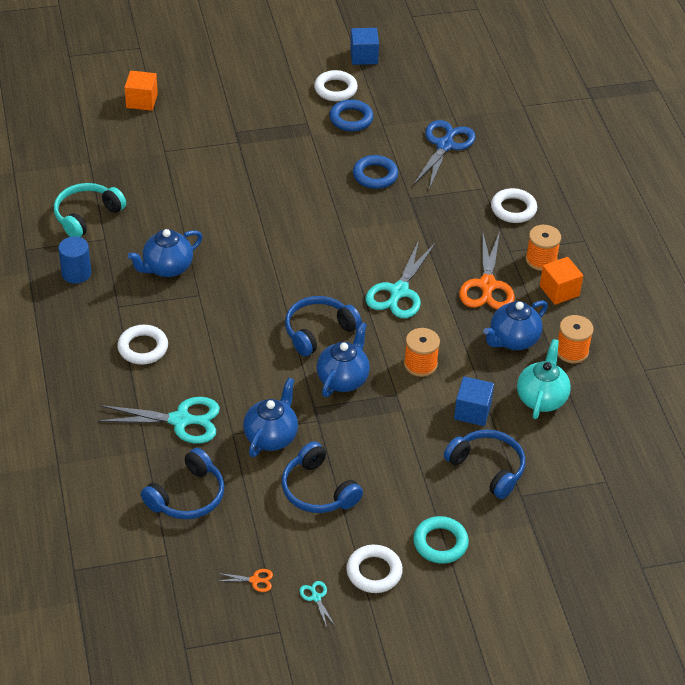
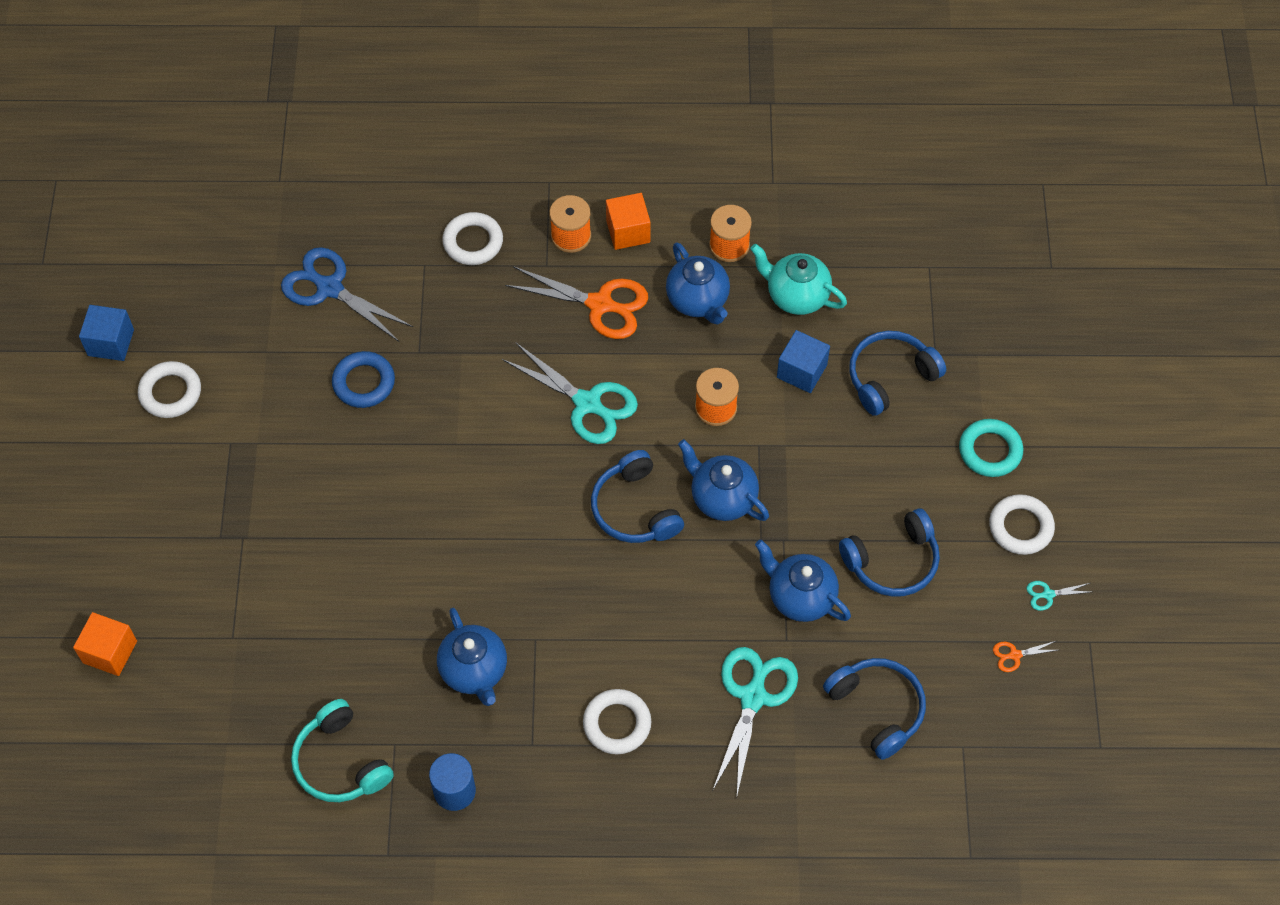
camera: 75 degrees left, 15 degrees up
orange scissors [217,569,273,592] -> orange scissors turned 120 degrees counterclockwise [993,641,1057,672]
blue ring [329,99,374,131] -> none

